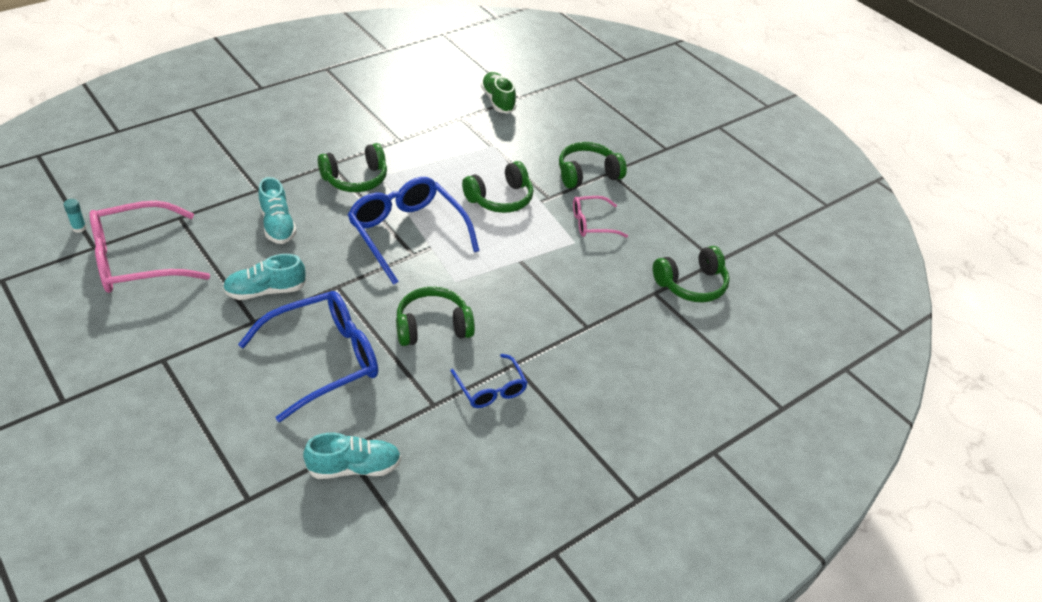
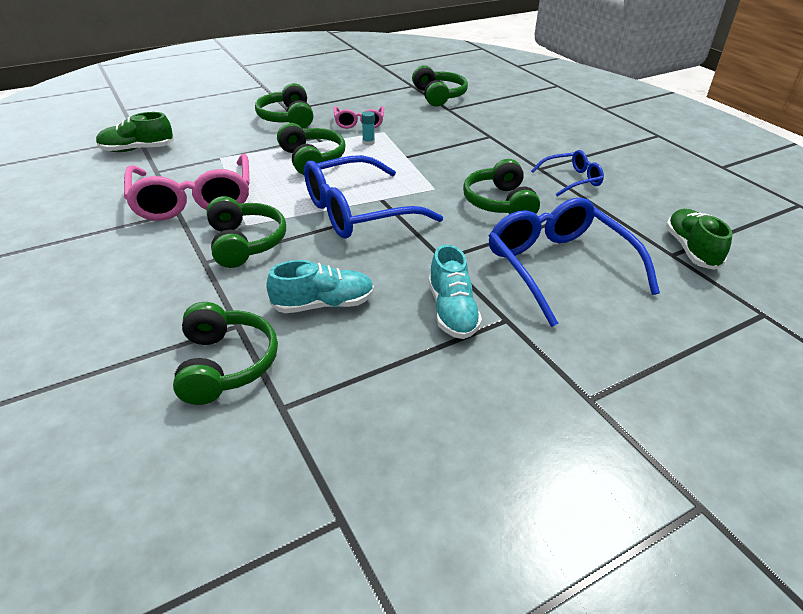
camera: 80 degrees left, 5 degrees down
turquoise glue stick [64,199,87,233] -> turquoise glue stick moved to [362,111,375,146]
pink glasses [89,201,210,293] -> pink glasses moved to [124,154,250,221]
turquoise shoe [303,433,401,479] -> green shoe [666,209,733,270]
none -> green headphones [173,302,278,405]

